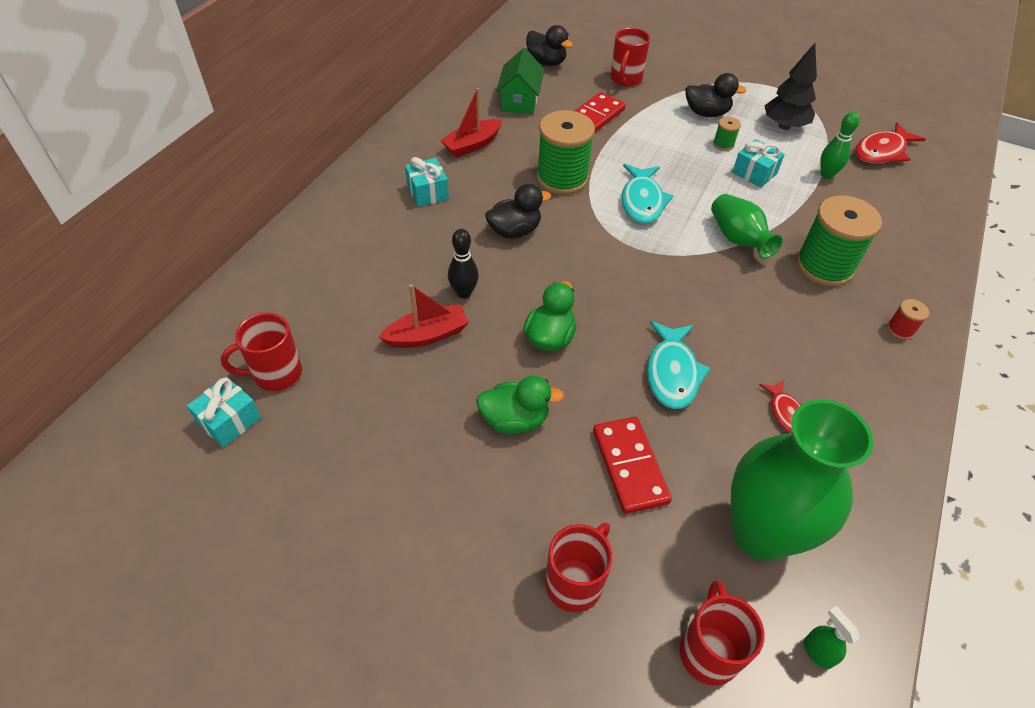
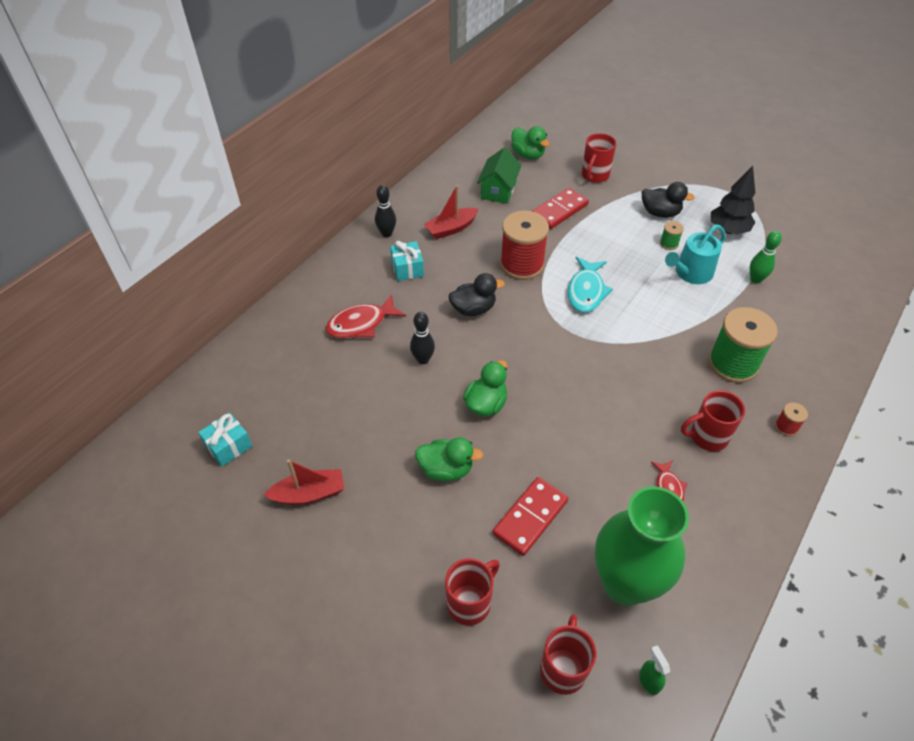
camera: 10 degrees right, 0 degrees up
red mug [220,313,302,391] -> red mug moved to [681,390,745,451]
red boat [379,284,469,348] -> red boat moved to [264,459,344,505]
black duck [526,25,573,66] -> green duck [511,126,550,159]
green spool [537,110,595,194] -> red spool [500,210,549,280]
red domino [593,417,672,514] -> red domino turned 45 degrees clockwise [493,477,569,556]
turquoise fish [647,321,711,409] -> none
green vase [711,194,783,259] -> none
turquoise gift [732,139,785,188] -> turquoise watering can [665,225,726,284]
red fish [855,122,925,164] -> red fish moved to [326,294,406,338]
none -> black bowling pin [375,185,396,237]

